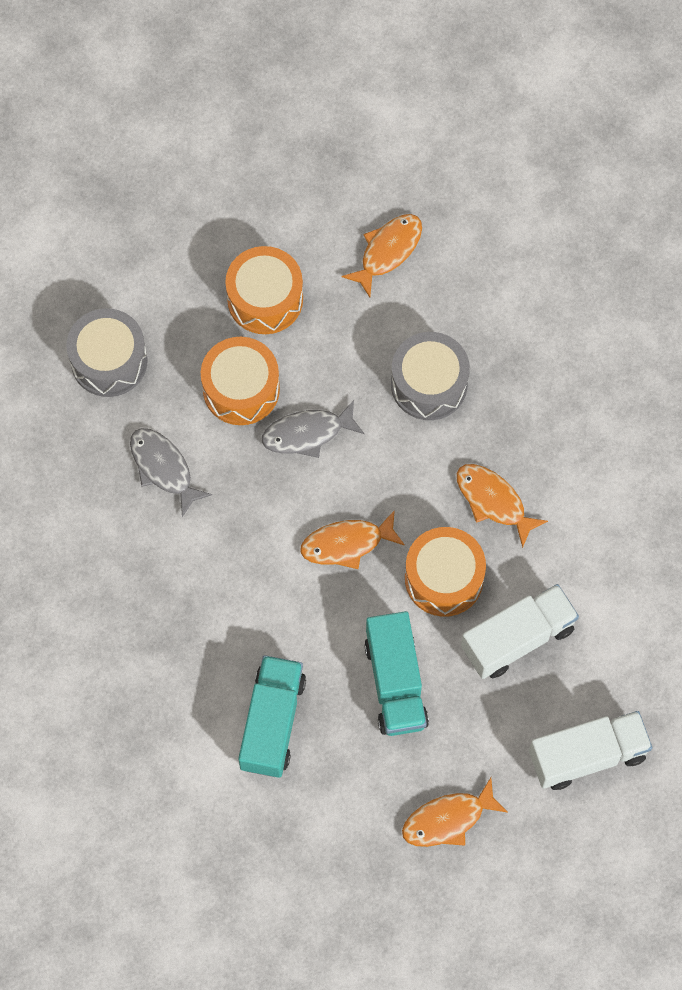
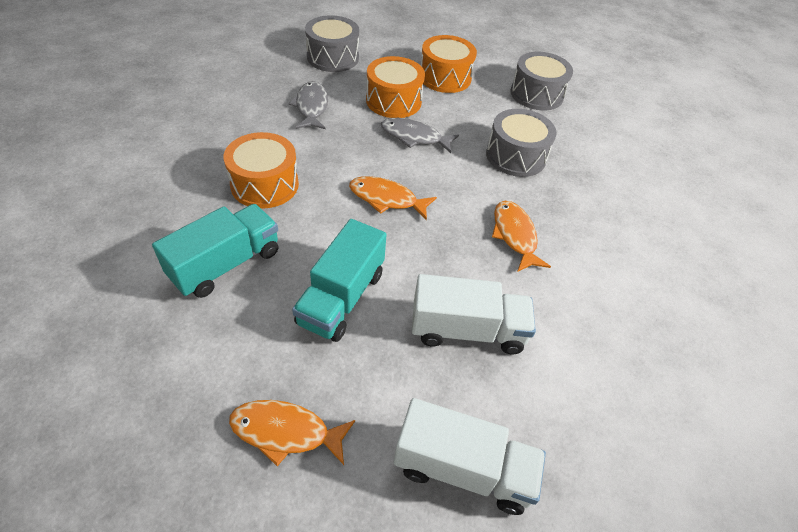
camera: 30 degrees right, 20 degrees down
orange fish [341,214,422,297] -> grey drum [510,52,573,110]
orange drum [405,527,486,617] -> orange drum moved to [224,132,299,209]

